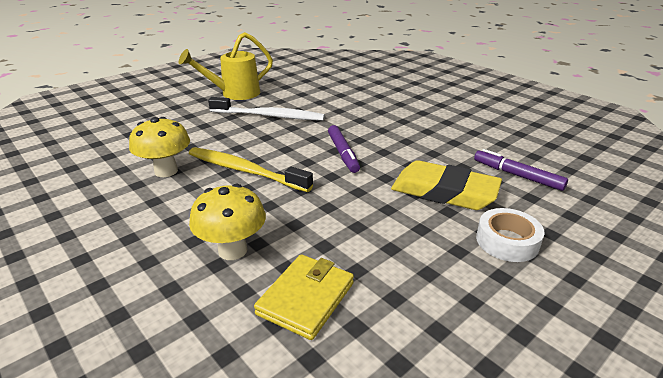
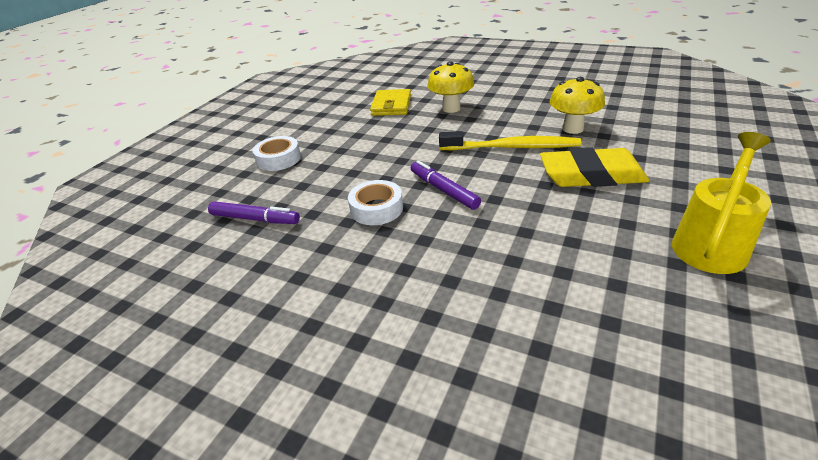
camera: 160 degrees right, 5 degrees up
white toothbrush [208,97,325,121] -> none
yellow eraser [391,160,502,210] -> yellow eraser moved to [540,147,649,187]
none -> white tape [348,180,403,225]

